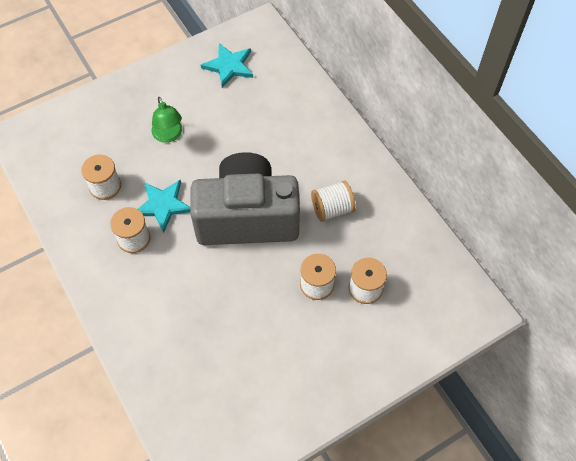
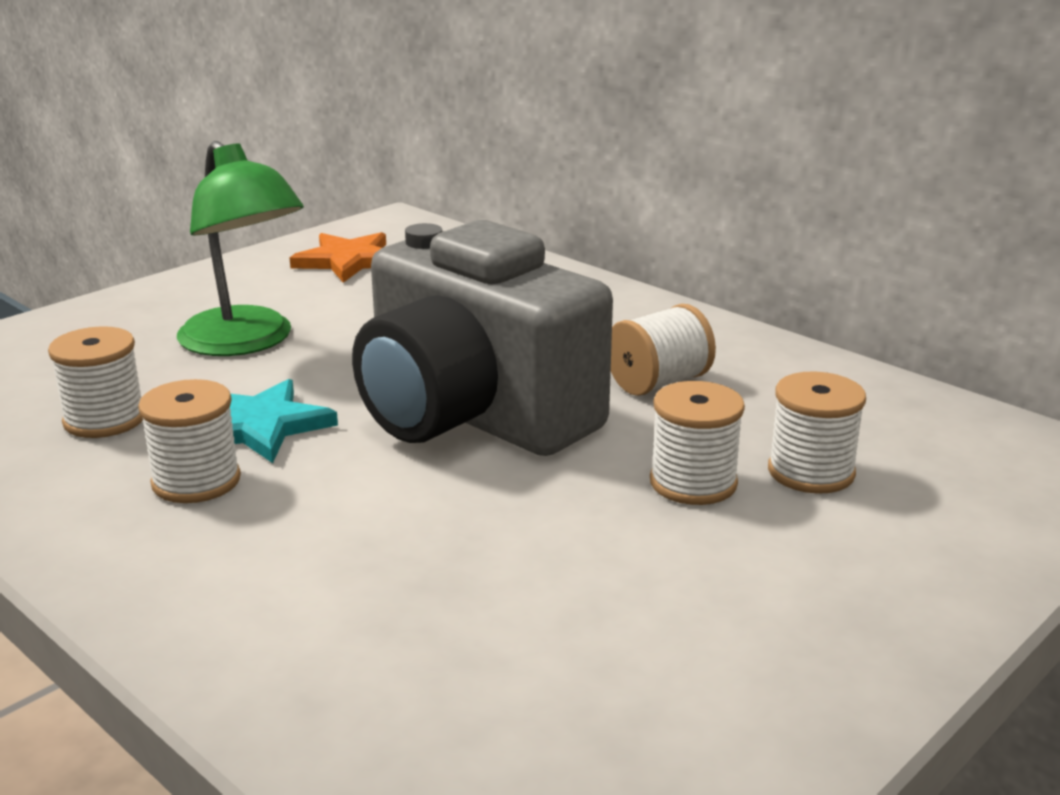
camera: 15 degrees left, 35 degrees down
green lamp [152,97,182,143] -> green lamp [177,141,304,356], size x1.61
grey camera [190,152,300,245] -> grey camera turned 120 degrees counterclockwise [352,220,613,456]
turquoise star [201,43,253,88] -> orange star [290,232,386,283]

